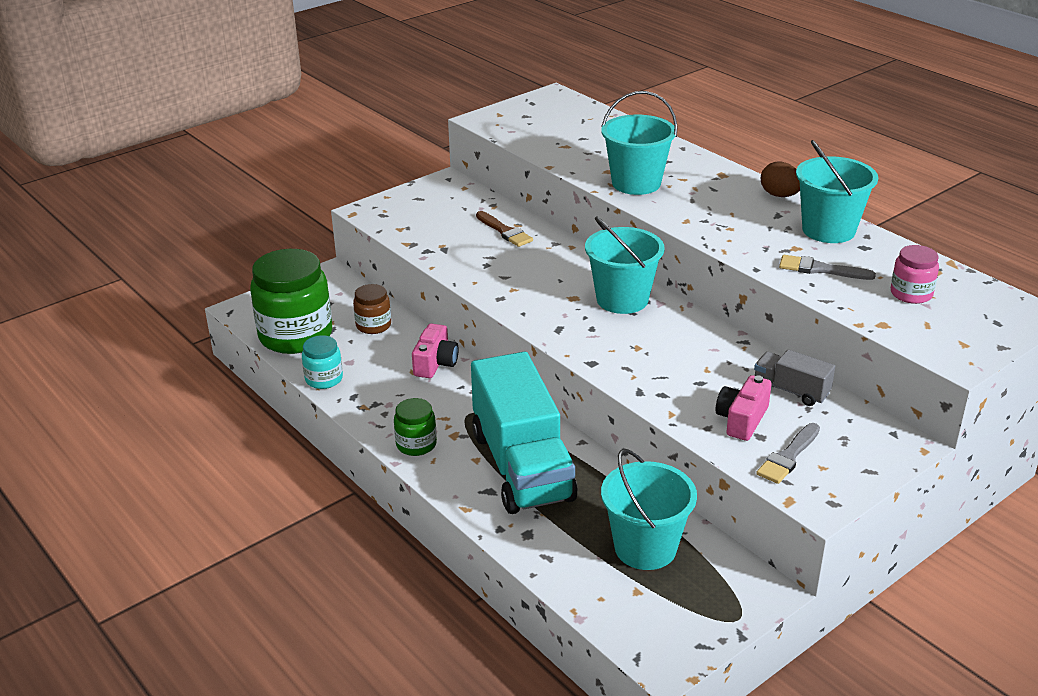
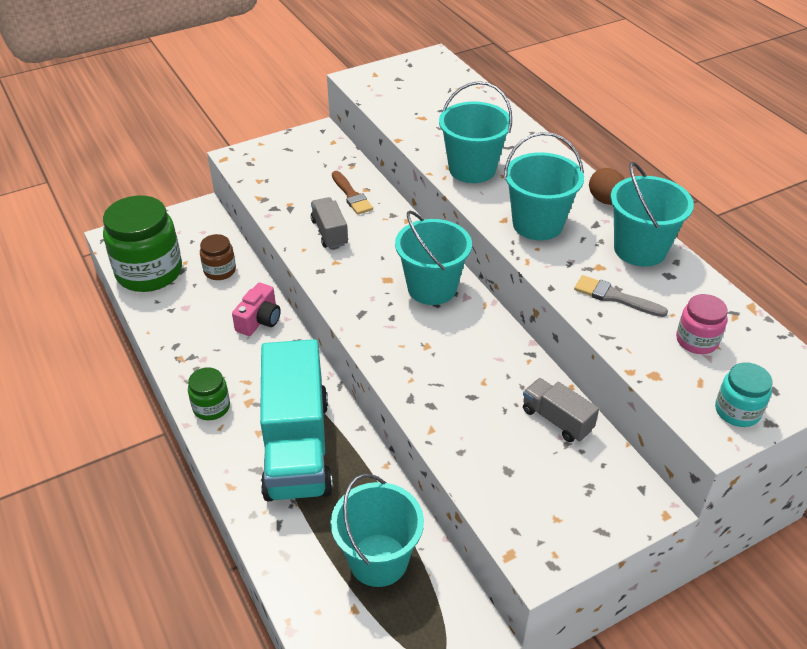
camera: 10 degrees right, 10 degrees up
turquoise jar [302,335,343,389] -> turquoise jar moved to [715,362,772,427]
pink camera [715,375,771,441] -> none
grey brush [756,423,820,484] -> none
none -> grey truck [311,197,348,249]
none -> turquoise bucket [504,132,584,240]

